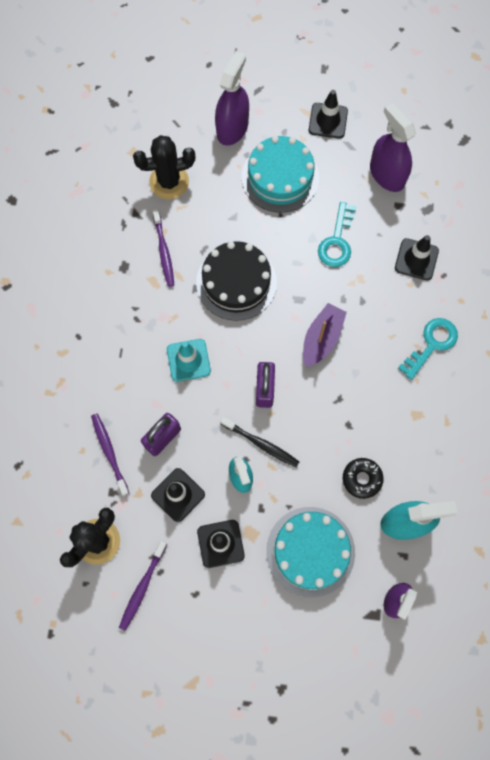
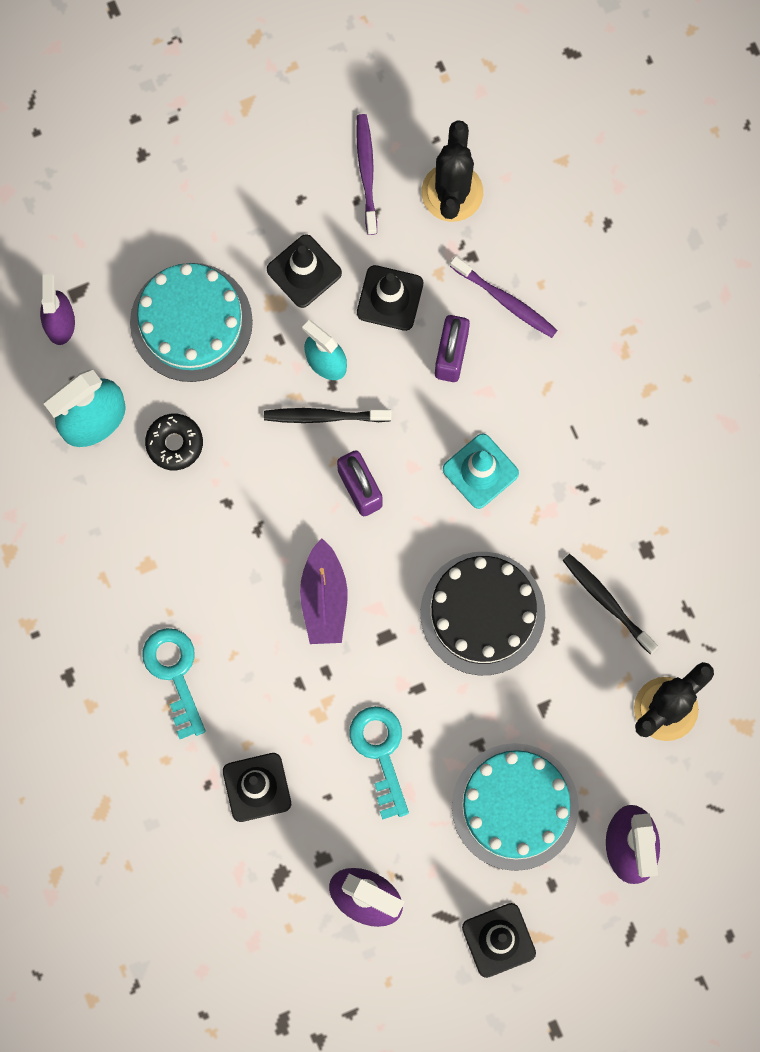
camera: 150 degrees right, 5 degrees up
purple toothbrush [152,208,174,287] -> black toothbrush [562,554,658,654]
turquoise key [398,318,458,380] -> turquoise key turned 150 degrees clockwise [142,628,206,739]

